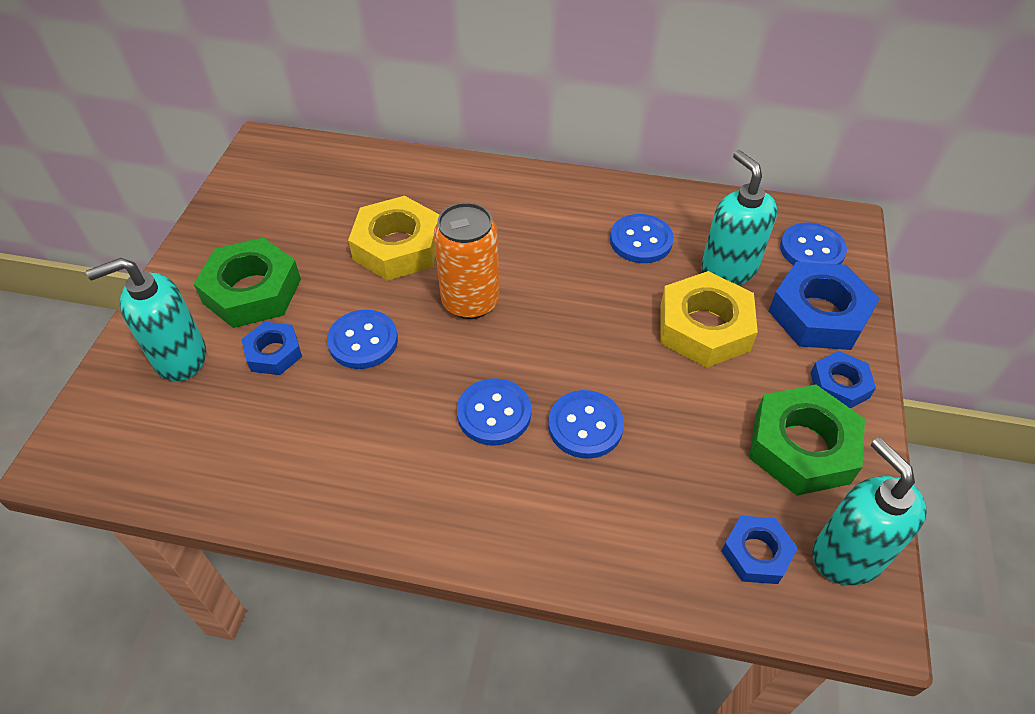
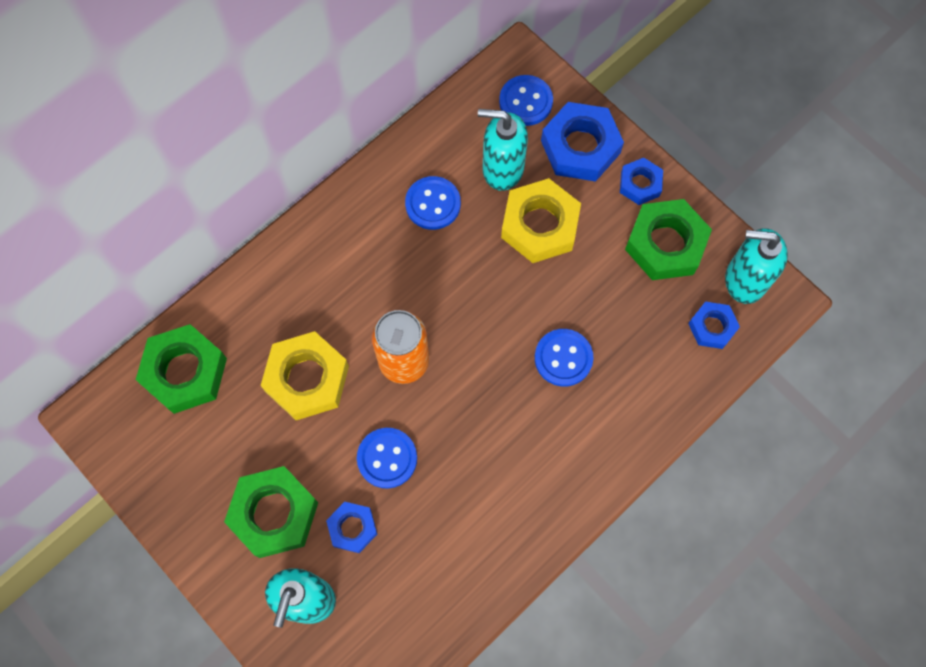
camera: 55 degrees left, 20 degrees up
blue button [457,378,531,446] -> none
none -> green nut [136,324,227,414]

